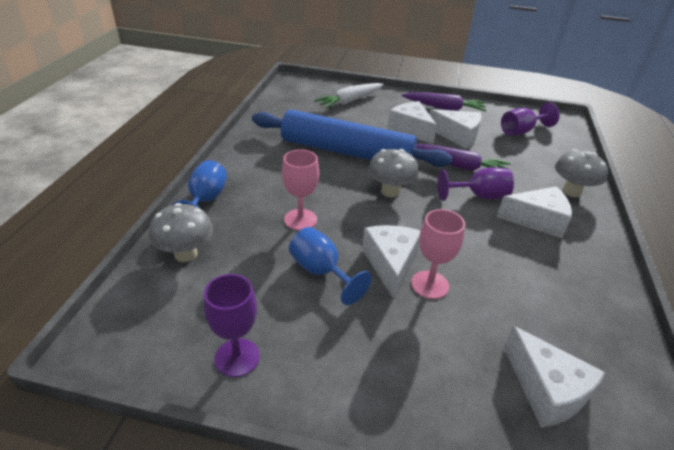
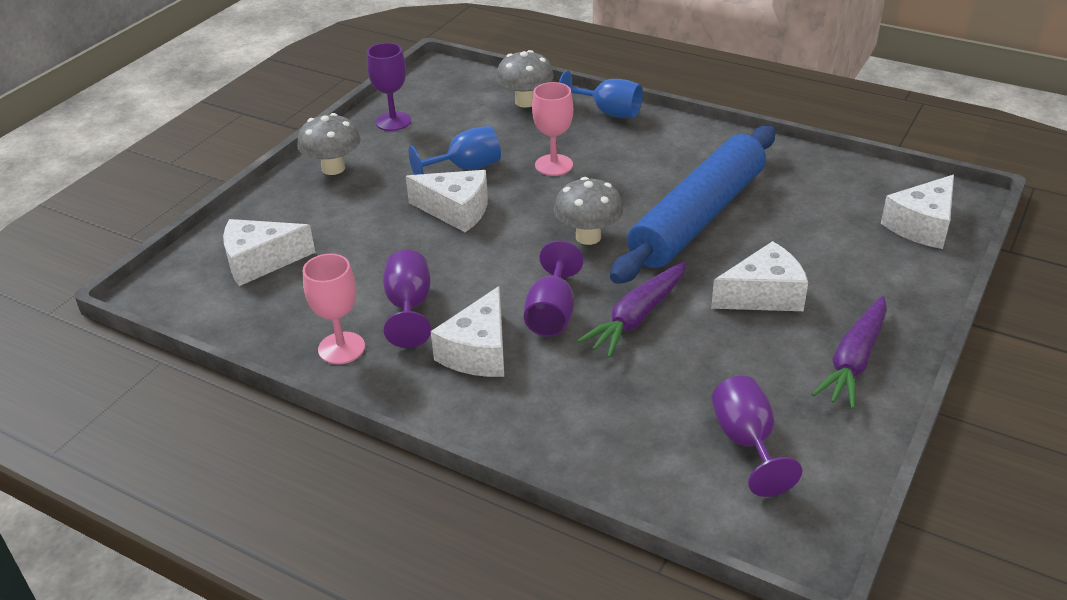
camera: 110 degrees right, 0 degrees up
white carrot [314,83,384,109] -> none
pink goblet [411,209,465,299] -> pink goblet moved to [303,254,365,364]
white cheese [429,109,482,148] -> white cheese moved to [881,175,954,249]
grey mushroom [555,149,608,197] -> grey mushroom moved to [297,113,361,175]
none -> purple goblet [383,250,431,348]

